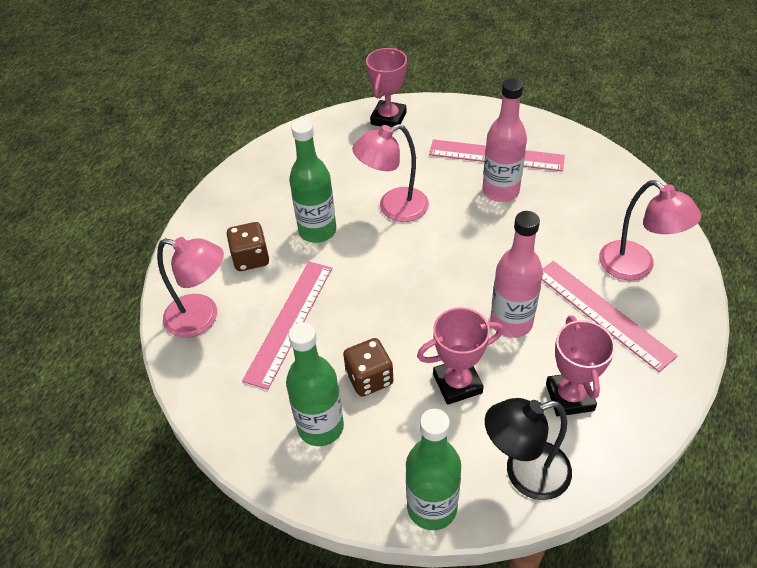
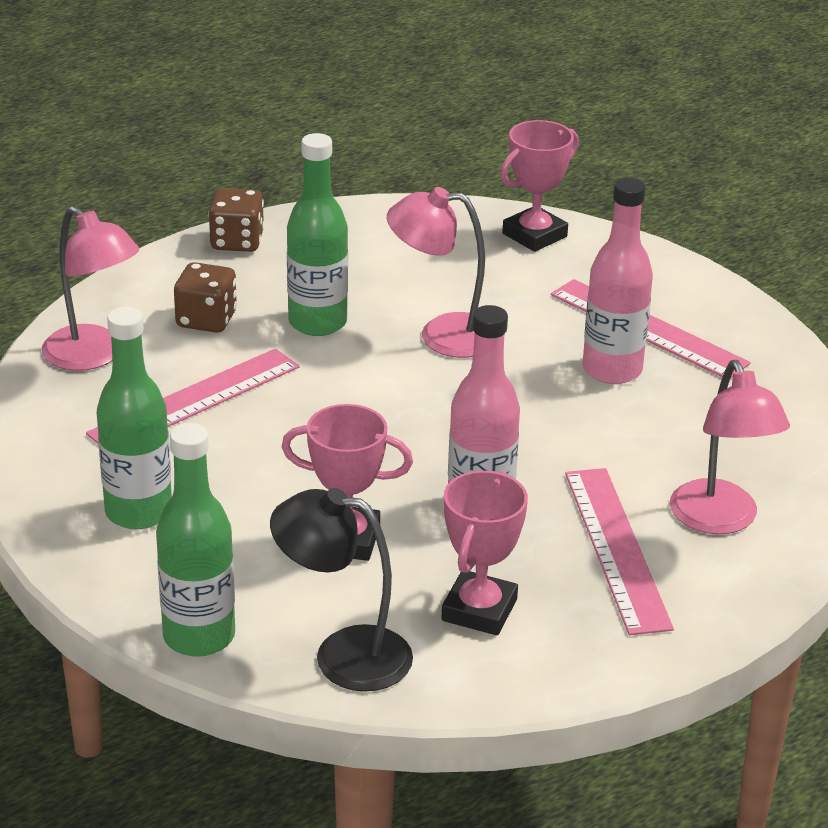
camera: 25 degrees right, 15 degrees down
brown dice [343,338,393,397] -> brown dice moved to [208,188,264,252]

